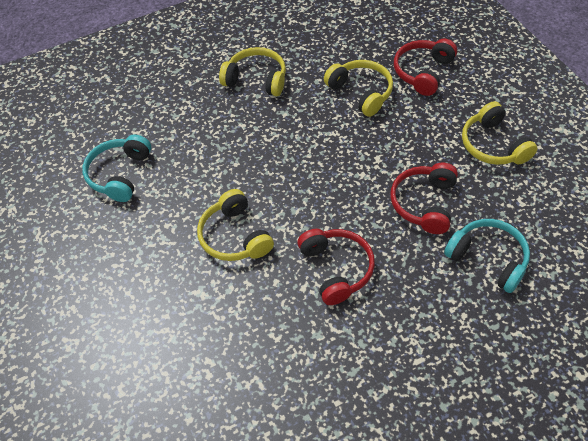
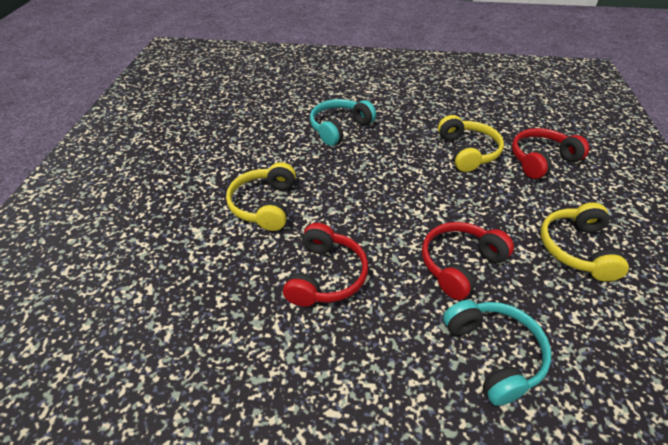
camera: 30 degrees right, 10 degrees down
turquoise headphones [82,135,151,202] -> turquoise headphones moved to [310,99,376,146]
yellow headphones [219,47,286,96] -> none

